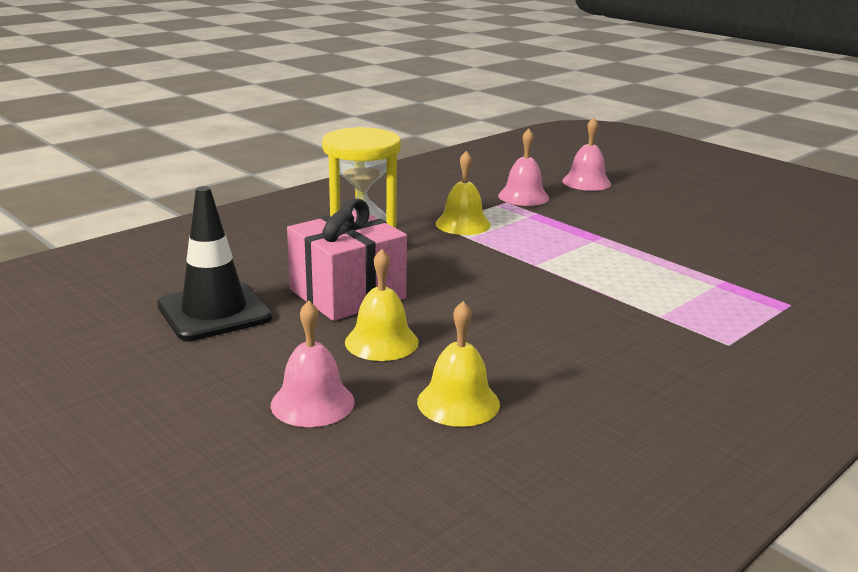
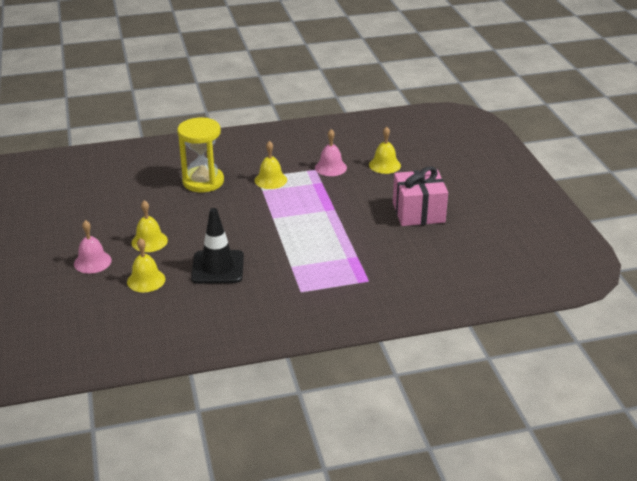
camera: 30 degrees right, 10 degrees up
black traffic cone [157,186,272,341] -> black traffic cone moved to [191,208,244,284]
pink gift [287,199,407,321] -> pink gift moved to [393,167,448,226]
pink bell [562,117,611,191] -> yellow bell [369,127,401,174]

